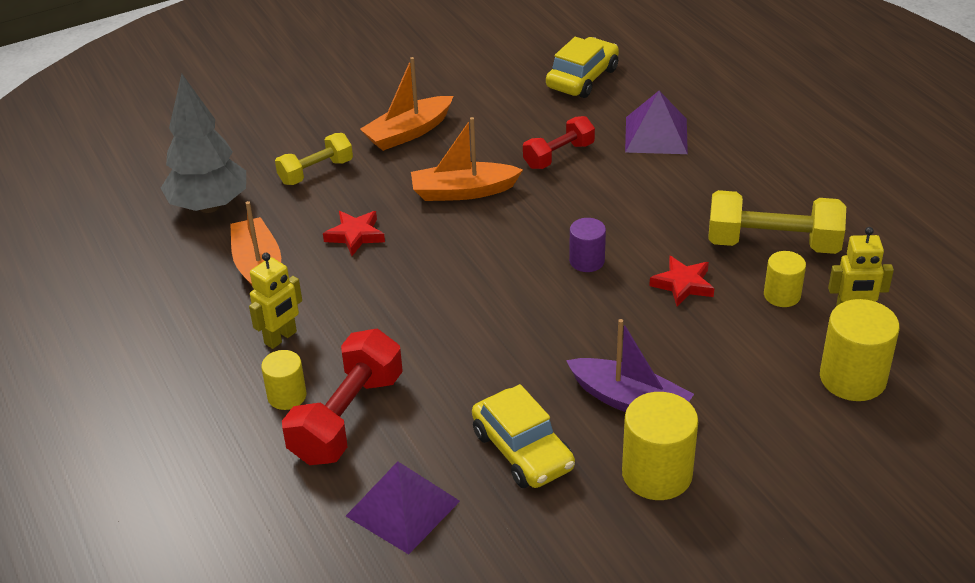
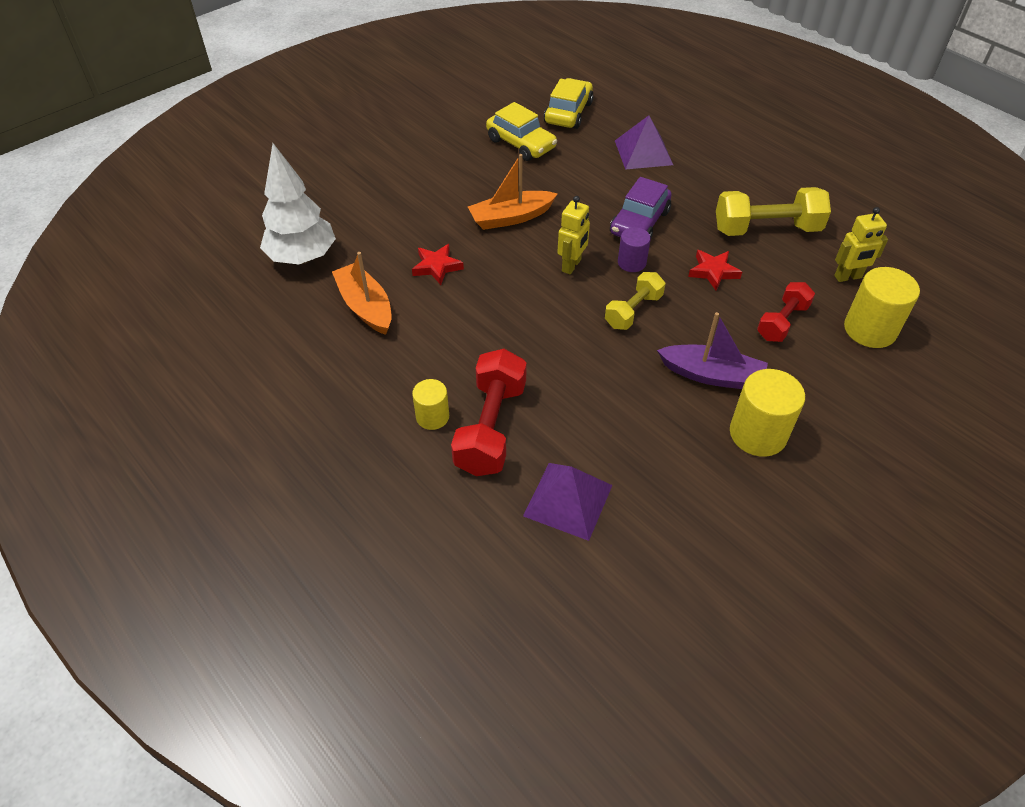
camera: 15 degrees left, 10 degrees up
grey tree [161,74,246,213] -> white tree [260,143,336,264]
yellow robot [249,253,302,349] -> yellow robot moved to [557,196,590,275]
yellow dumbbell [275,133,353,185] -> yellow dumbbell moved to [605,272,665,330]
orange boat [360,57,453,151] -> none
yellow car [472,384,575,488] -> yellow car moved to [486,102,557,161]
red dumbbell [523,116,595,169] -> red dumbbell moved to [757,282,815,342]
yellow cylinder [764,251,806,307] -> none
none -> purple car [610,177,672,238]

